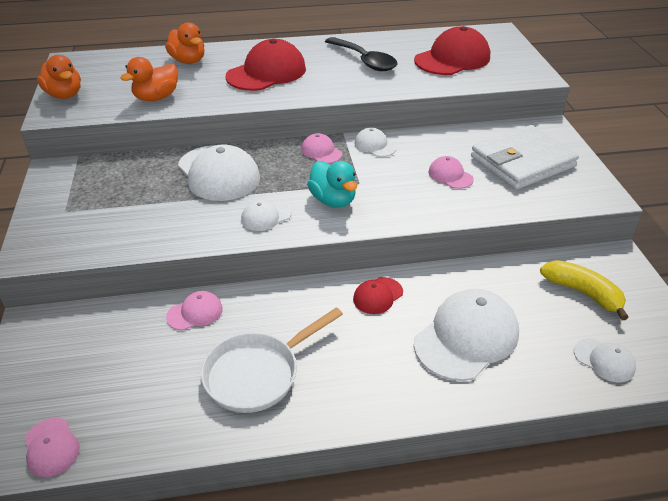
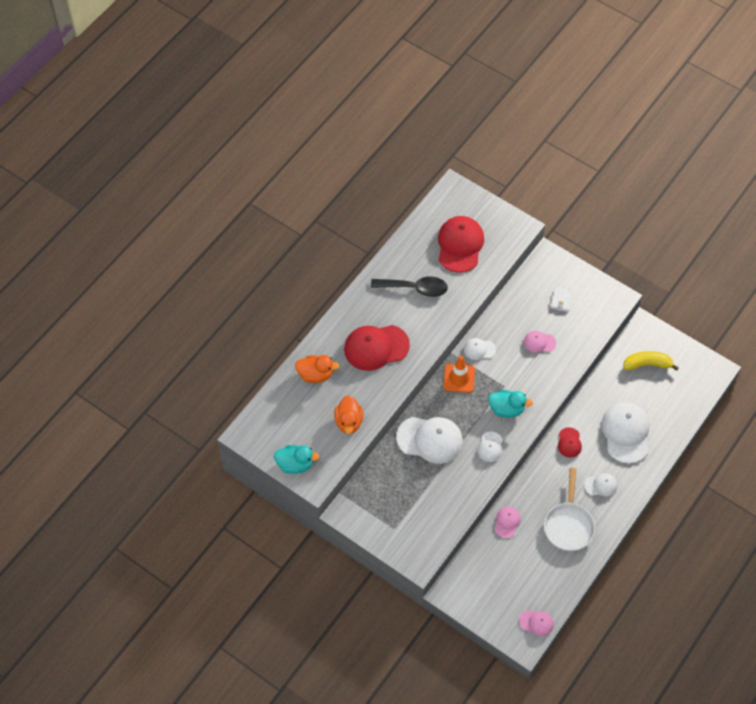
camera: 45 degrees left, 20 degrees up
orange duck [37,55,81,99] -> turquoise duck [274,445,320,474]
red cap [226,39,306,91] -> red cap turned 105 degrees counterclockwise [344,325,410,371]
pink cap [301,133,342,164] -> orange traffic cone [443,356,475,393]
white wallet [471,125,579,189] -> white wallet [550,288,573,312], size x0.41
white cap [574,338,636,383] -> white cap moved to [584,473,617,497]

